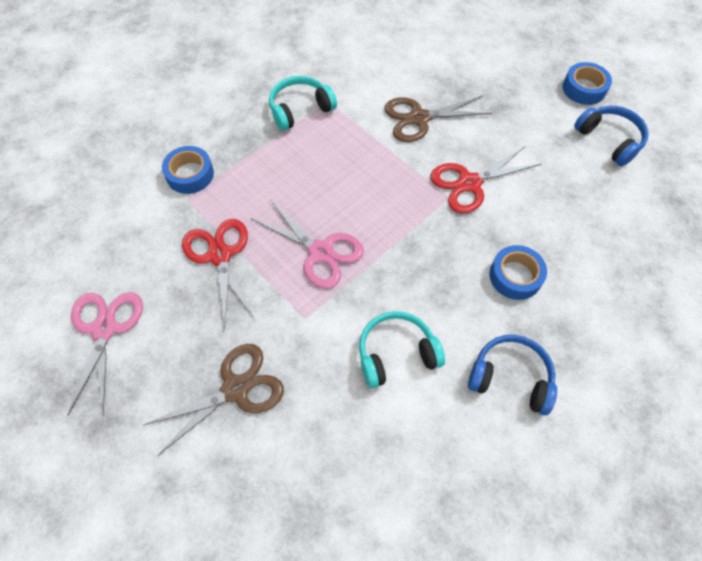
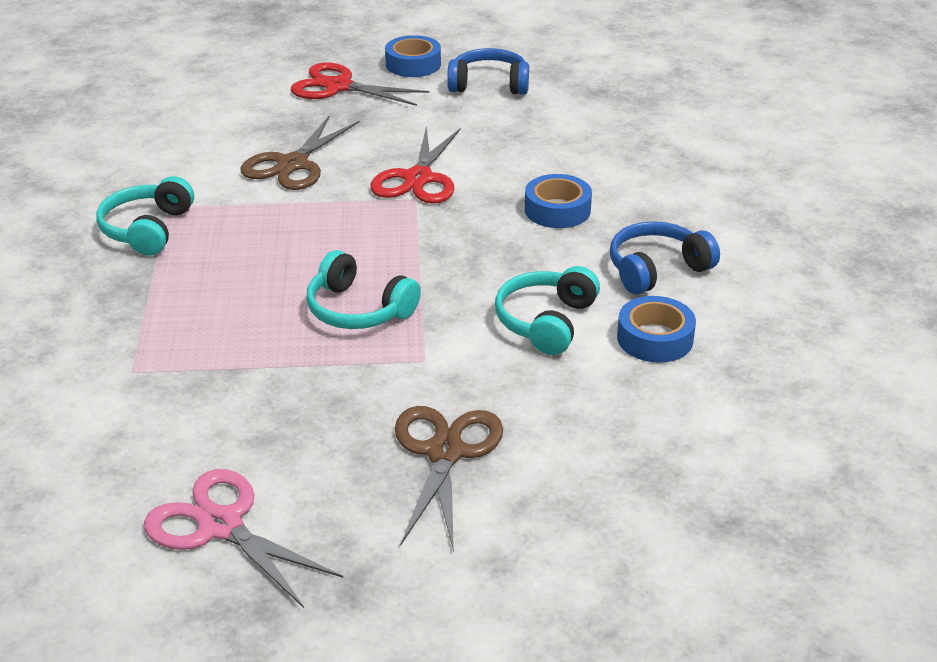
camera: 50 degrees left, 25 degrees down
blue tape [162,146,214,194] -> blue tape moved to [617,296,696,363]
red scissors [182,219,256,329] -> red scissors moved to [291,62,430,106]
pink scissors [252,199,364,289] -> turquoise headphones [306,250,421,329]

